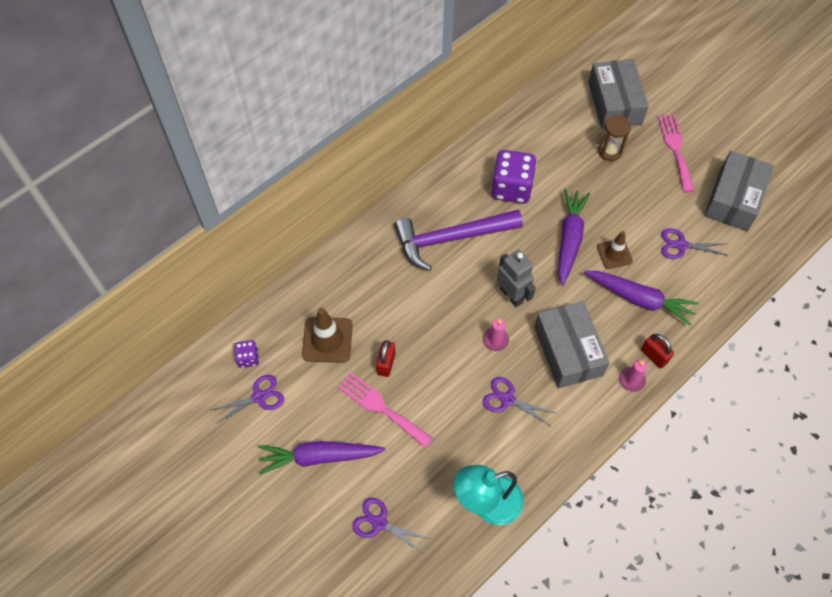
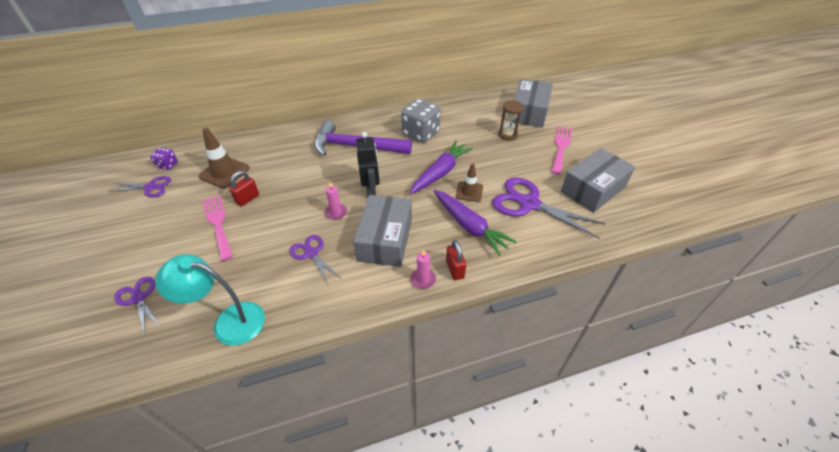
camera: 25 degrees right, 15 degrees down
purple carrot [258,441,385,475] -> none
purple dice [491,150,537,204] -> grey dice [401,98,441,143]
grey robot [497,250,536,307] -> black robot [356,132,380,196]
purple scissors [661,228,727,259] -> purple scissors [492,177,606,238], size x1.80

